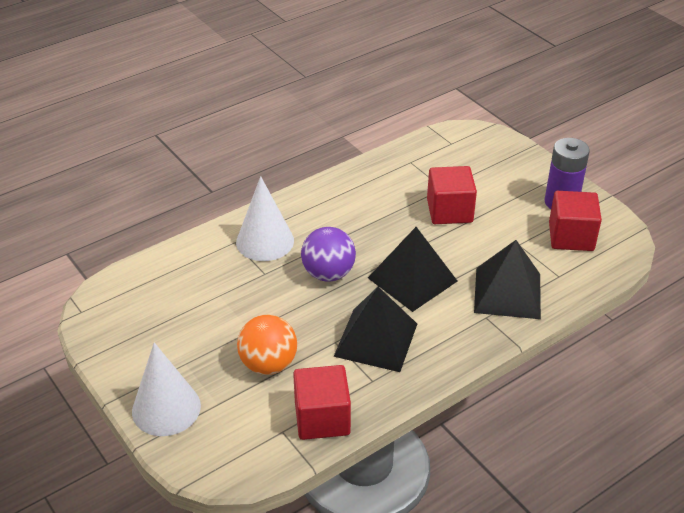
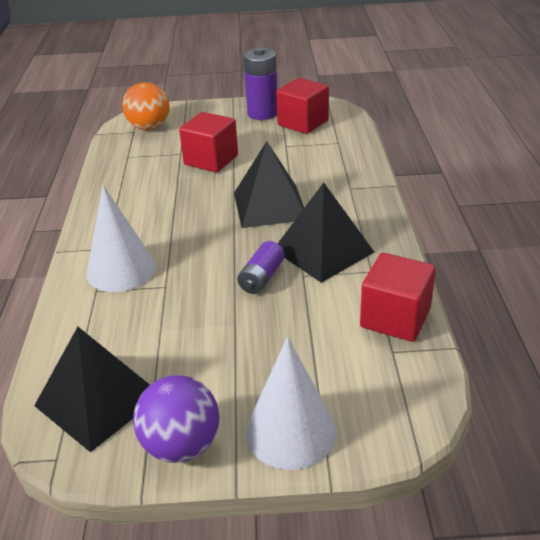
camera: 55 degrees left, 5 degrees down
orange ball [237,315,297,375] -> orange ball moved to [122,82,170,130]
purple ball [301,227,356,282] -> purple ball moved to [133,375,219,463]
black pyramid [474,240,541,319] -> black pyramid moved to [34,327,150,452]
none -> purple battery [237,241,285,294]

